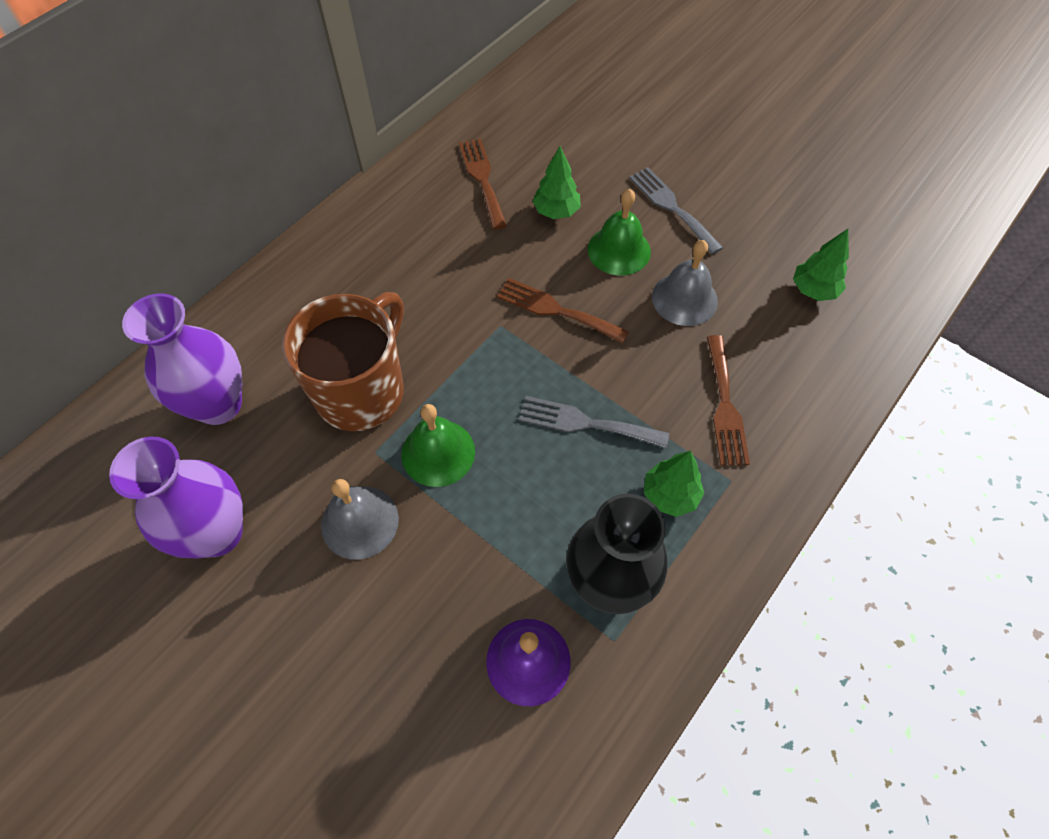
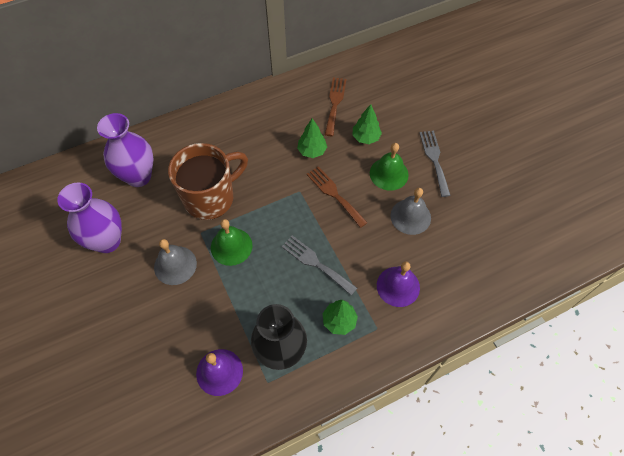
camera: 25 degrees right, 0 degrees up
brown fork [707,335,750,466] -> purple bell [377,261,420,307]
green tree [793,229,849,301] -> green tree moved to [297,118,327,158]

